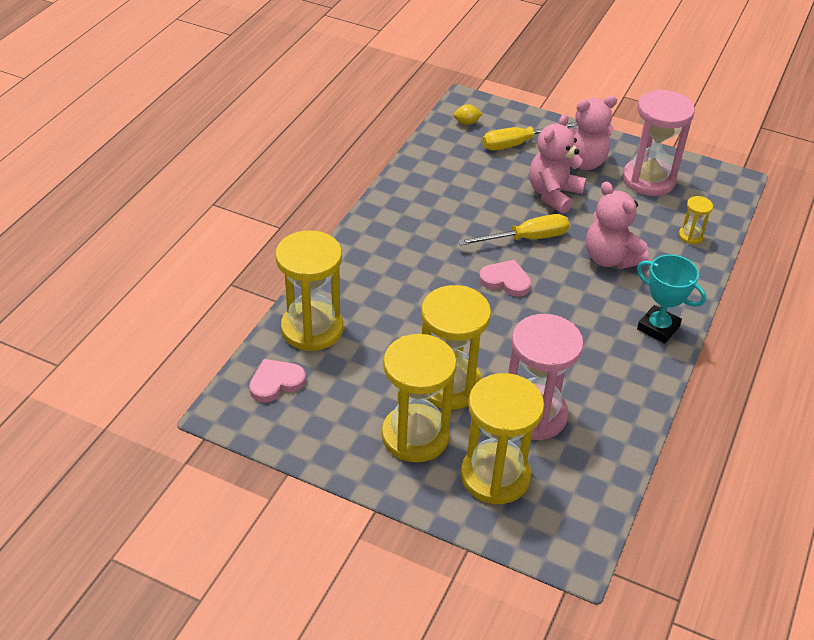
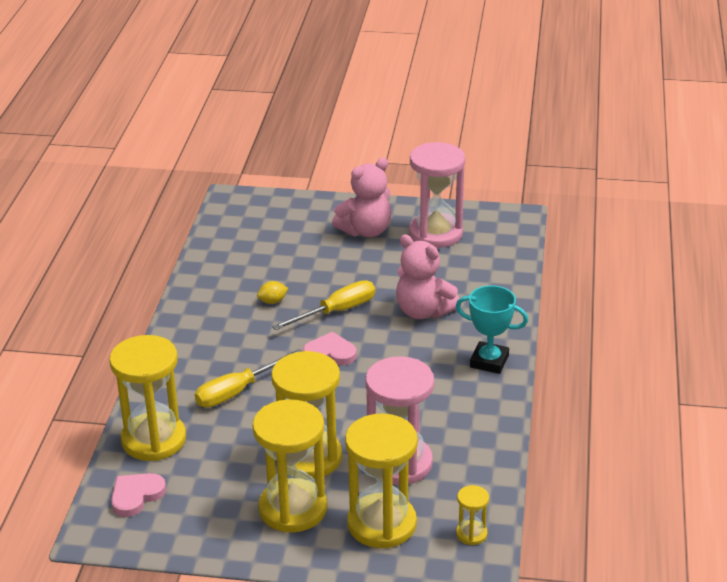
camera: 15 degrees left, 10 degrees down
yellow lemon [454,104,482,125] -> yellow lemon moved to [257,281,288,304]
yellow screwdriver [482,122,578,151] -> yellow screwdriver moved to [195,349,303,408]
pink teddy bear [529,114,586,214] -> none
yellow hourglass [679,196,713,244] -> yellow hourglass moved to [456,485,489,545]

